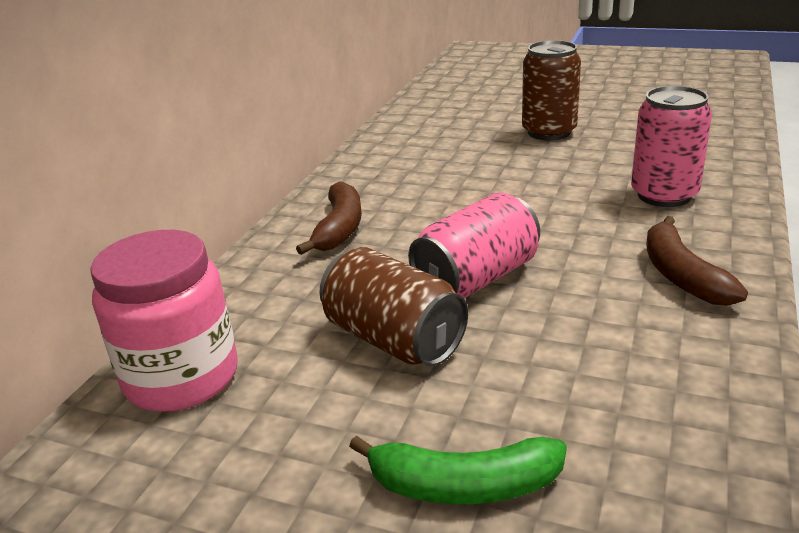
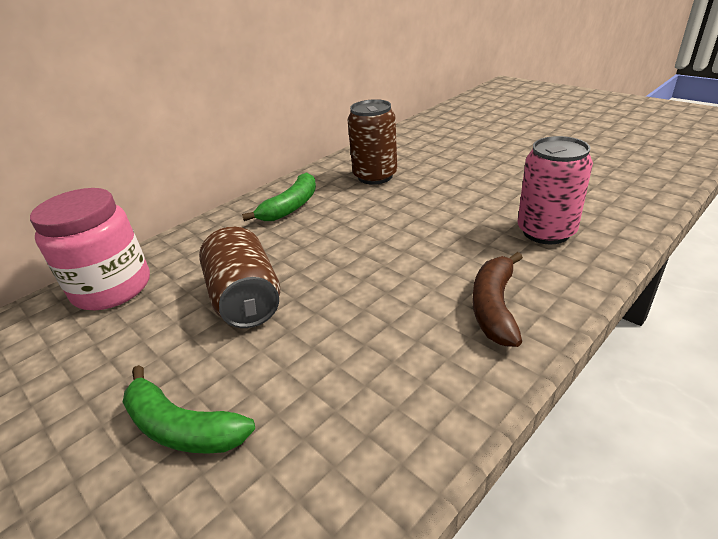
camera: 25 degrees right, 5 degrees up
brown banana [296,181,362,255] -> green banana [242,172,316,221]
pink can [408,192,540,298] -> none
brown can [522,40,581,141] -> brown can moved to [348,99,397,185]

